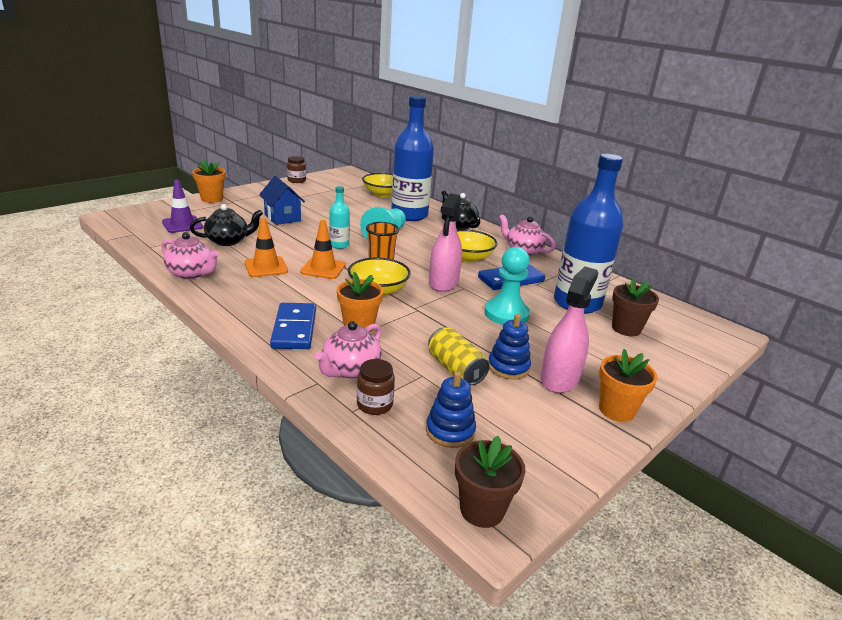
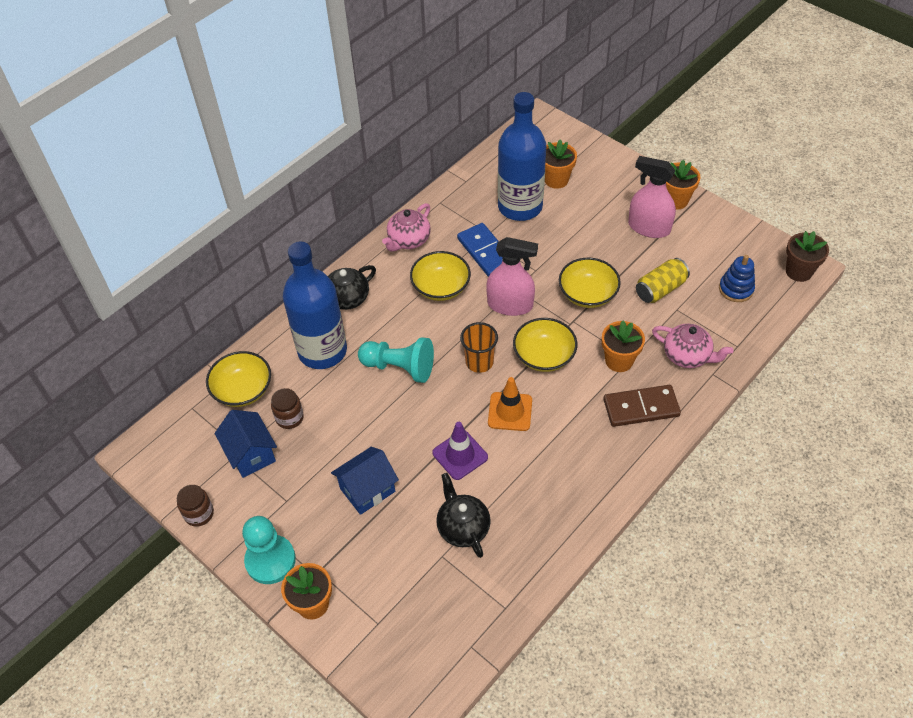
camera: 90 degrees left, 25 degrees up
pink teapot [161,232,219,279] -> none
purple traffic cone [162,180,203,233] -> purple traffic cone moved to [432,422,488,480]
orange traffic cone [245,218,288,277] -> none
blue domino [270,303,316,349] -> brown domino [603,385,681,427]
turquoise bottle [329,186,350,249] -> none
brown jar [357,359,395,415] -> brown jar moved to [271,388,304,429]
turquoise pawn [484,247,530,325] -> turquoise pawn moved to [242,516,296,584]
blue stacking toy [488,314,531,380] -> none
brown flower pot [612,277,659,337] -> orange flower pot [545,139,577,189]
none -> blue house [214,410,277,478]
none -> yellow bowl [559,258,621,308]

